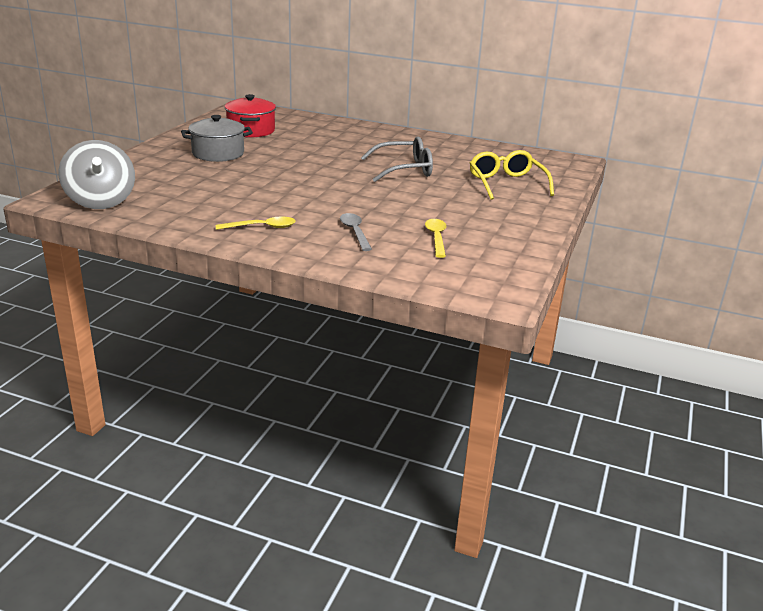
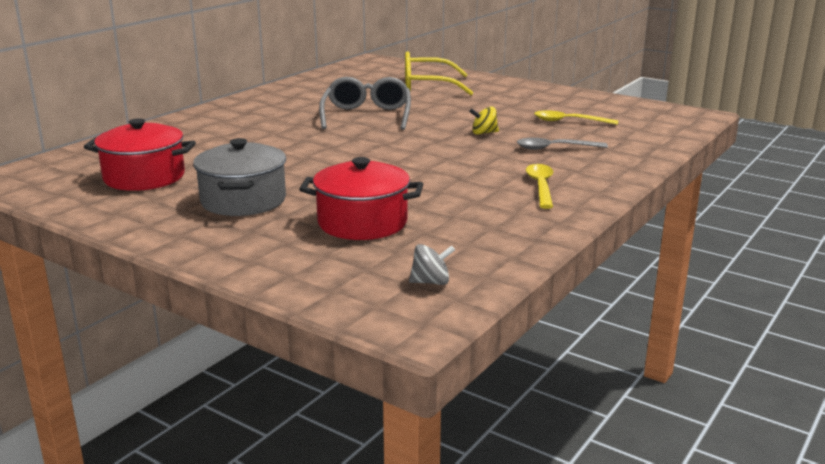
camera: 75 degrees left, 5 degrees down
grey spinning top [58,140,135,209] -> grey spinning top [409,244,455,285], size x0.40
none -> red pot [299,157,423,240]
none -> yellow spinning top [469,106,499,135]

